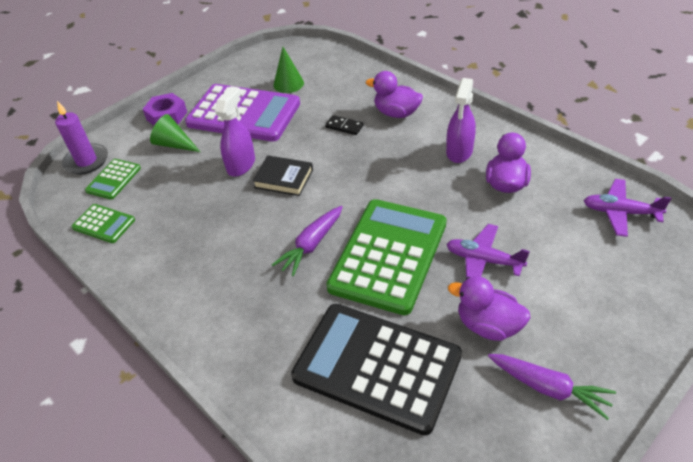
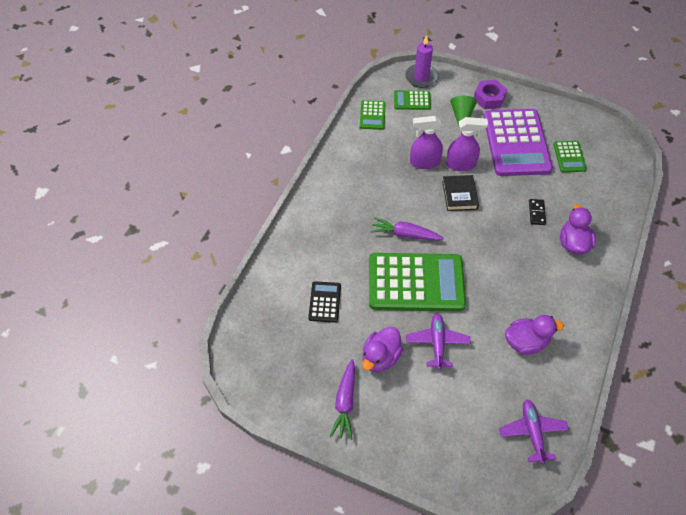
camera: 65 degrees right, 10 degrees up
green cone [274,47,304,93] -> green calculator [553,141,587,172]
black calculator [291,304,462,435] -> black calculator [308,281,341,323], size x0.46
purple spray bottle [446,78,476,163] -> purple spray bottle moved to [410,116,443,169]
purple duck [448,276,530,341] -> purple duck turned 150 degrees counterclockwise [362,327,403,372]

